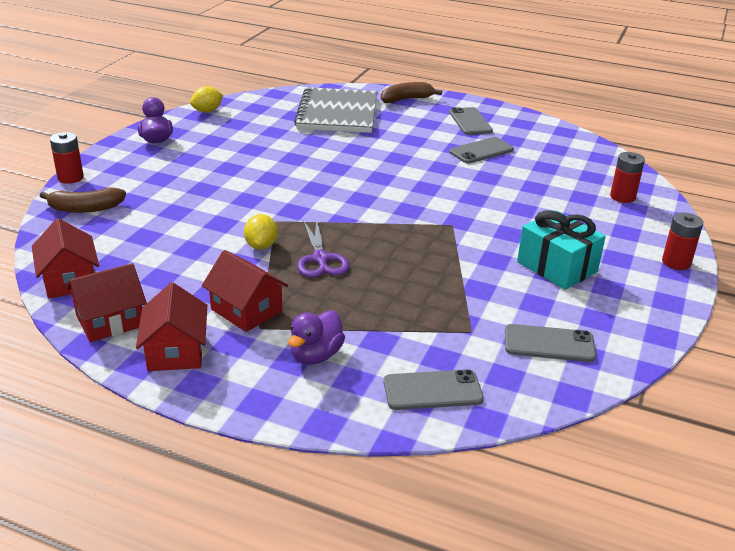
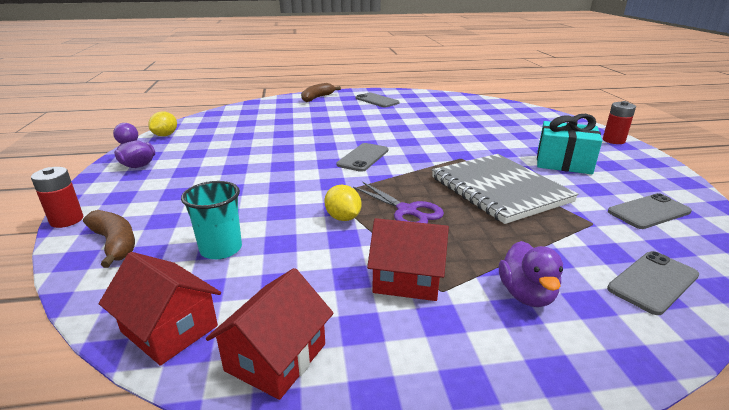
camera: 30 degrees left, 5 degrees down
brown banana [40,187,126,213] -> brown banana turned 90 degrees counterclockwise [83,210,135,268]
red house [136,283,207,371] -> none
grey notebook [294,87,377,133] -> grey notebook moved to [432,154,579,224]
grey phone [449,137,514,164] -> grey phone moved to [336,143,388,172]
red battery [610,152,645,203] -> none
none -> turquoise cup [181,181,242,259]

